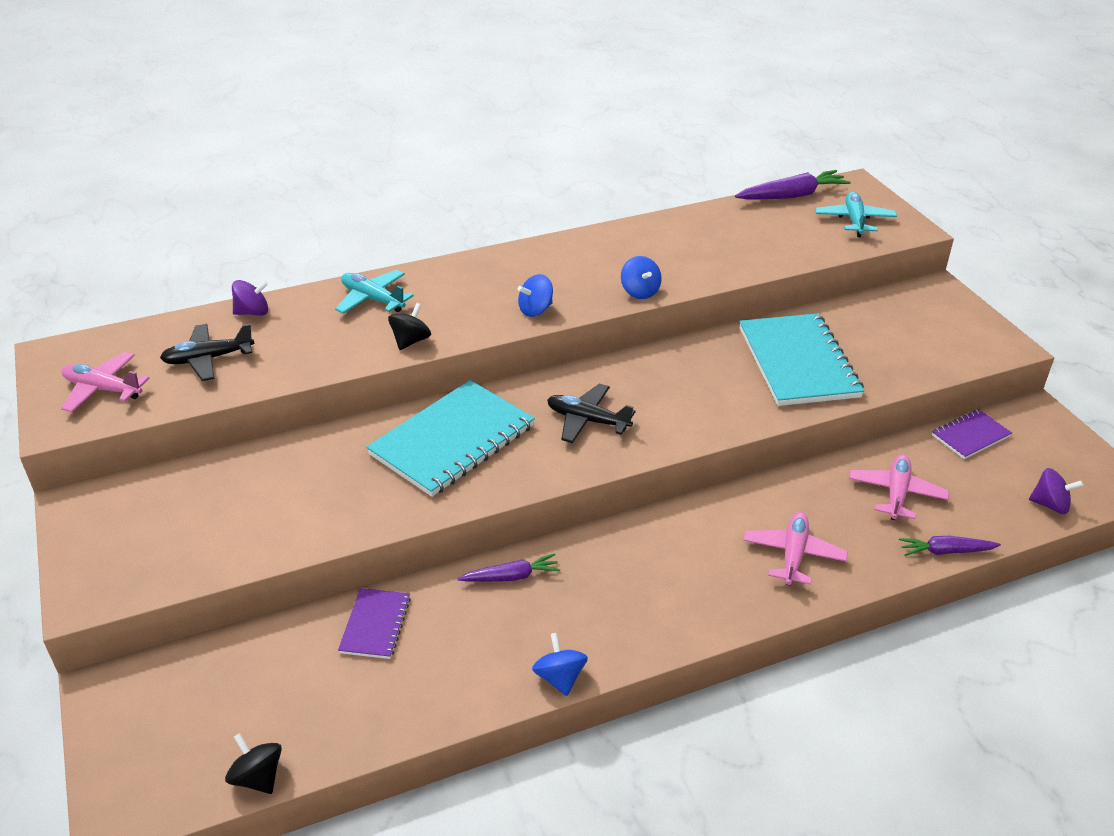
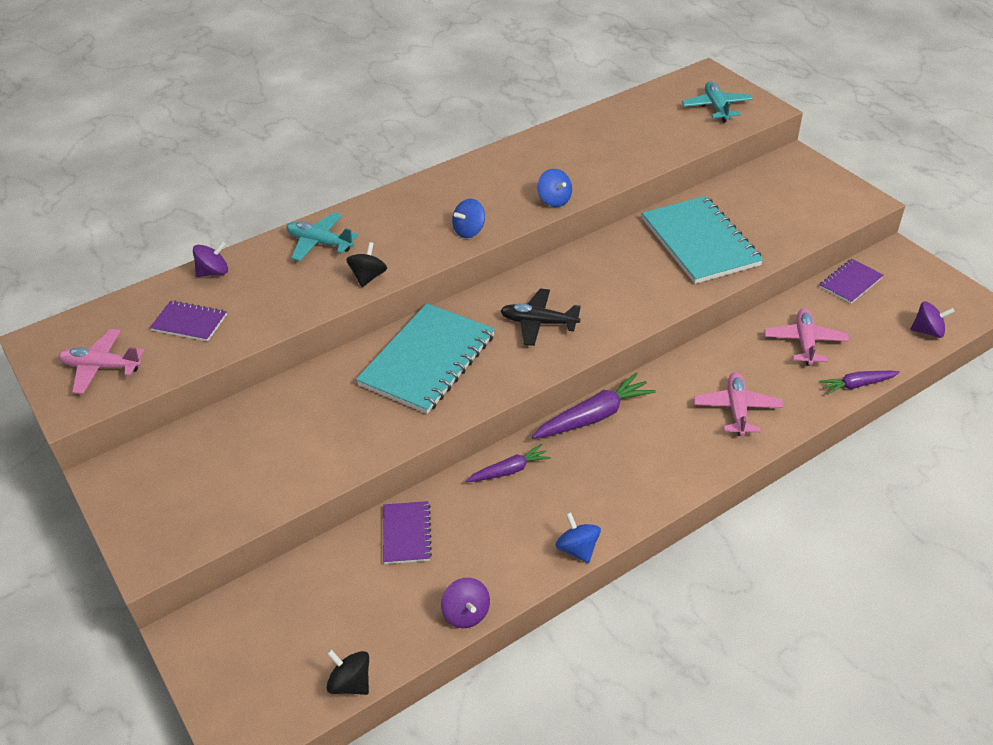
camera: 10 degrees left, 5 degrees up
black plane [160,324,255,381] -> purple notebook [150,301,227,341]
purple carrot [735,170,851,199] -> purple carrot moved to [532,372,656,439]
none -> purple spinning top [441,578,490,628]

